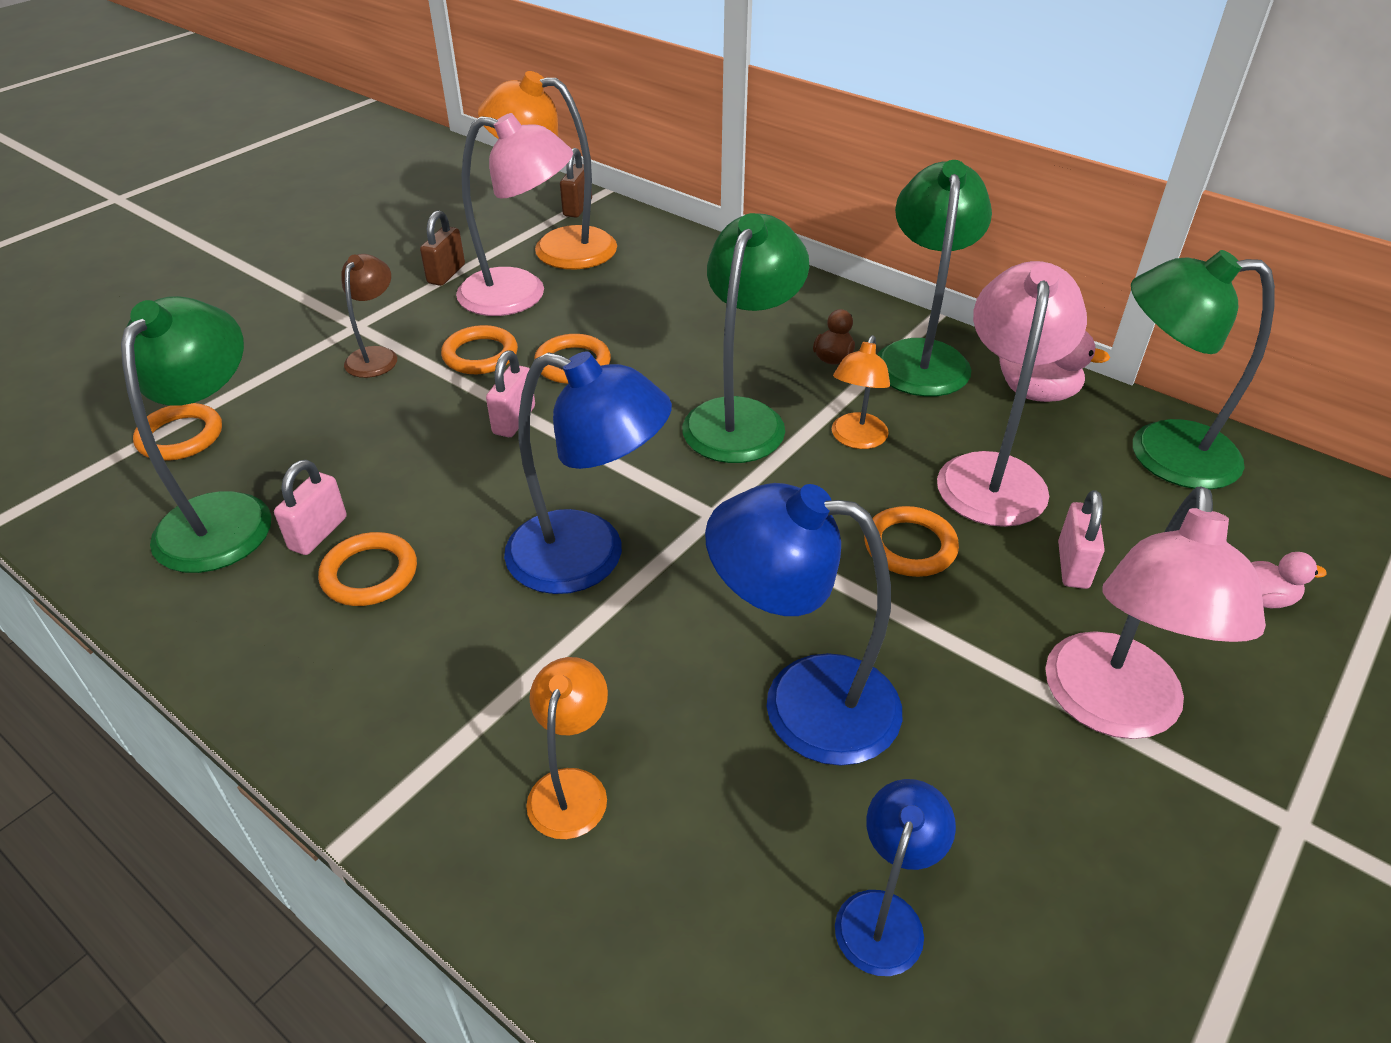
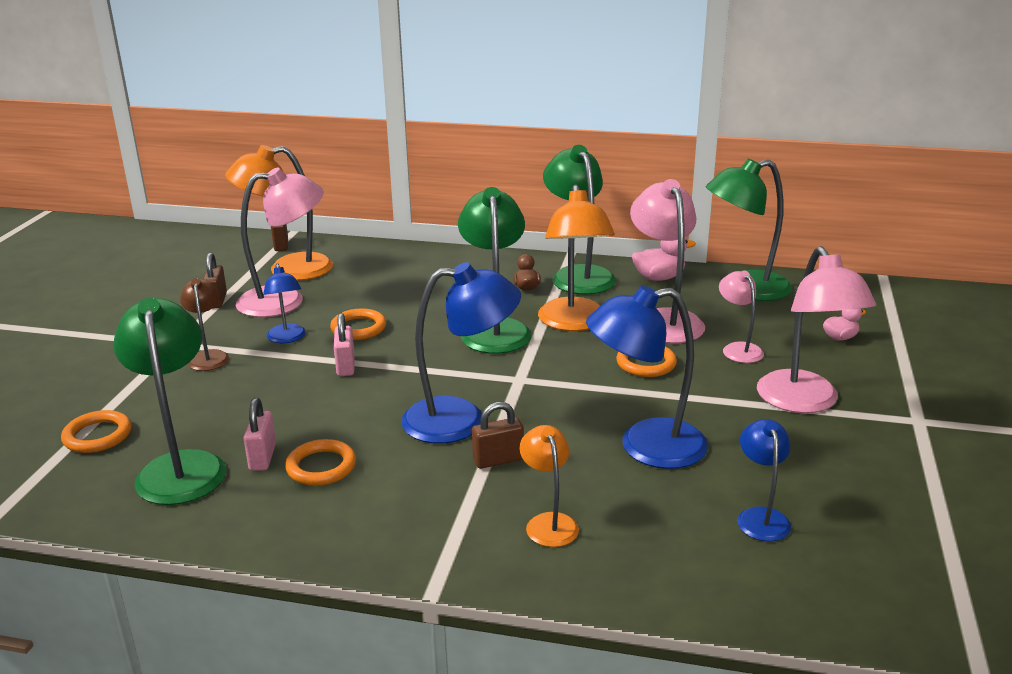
camera: 25 degrees left, 15 degrees down
orange ring [441,325,518,374] -> blue lamp [263,264,306,343]
orange lamp [832,335,890,449] -> orange lamp [538,184,615,331], size x1.82
pink padlock [1058,490,1105,589] -> pink lamp [719,271,764,363]
none -> brown padlock [472,402,524,469]

